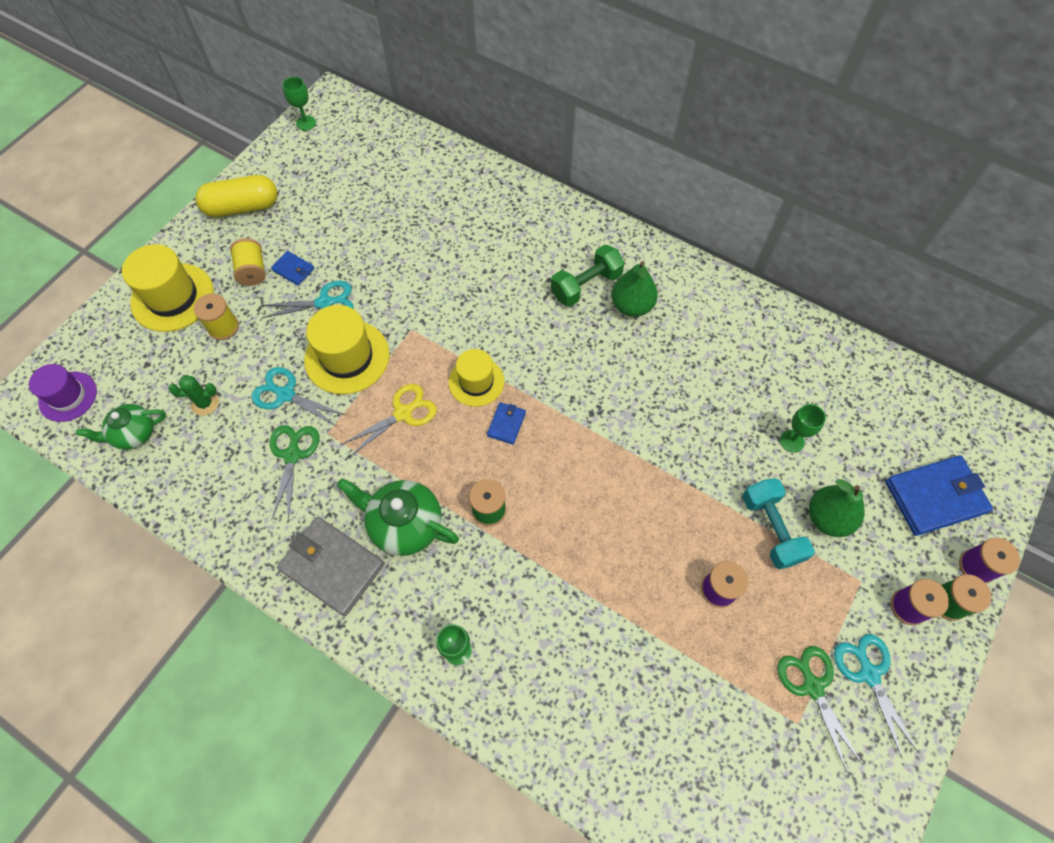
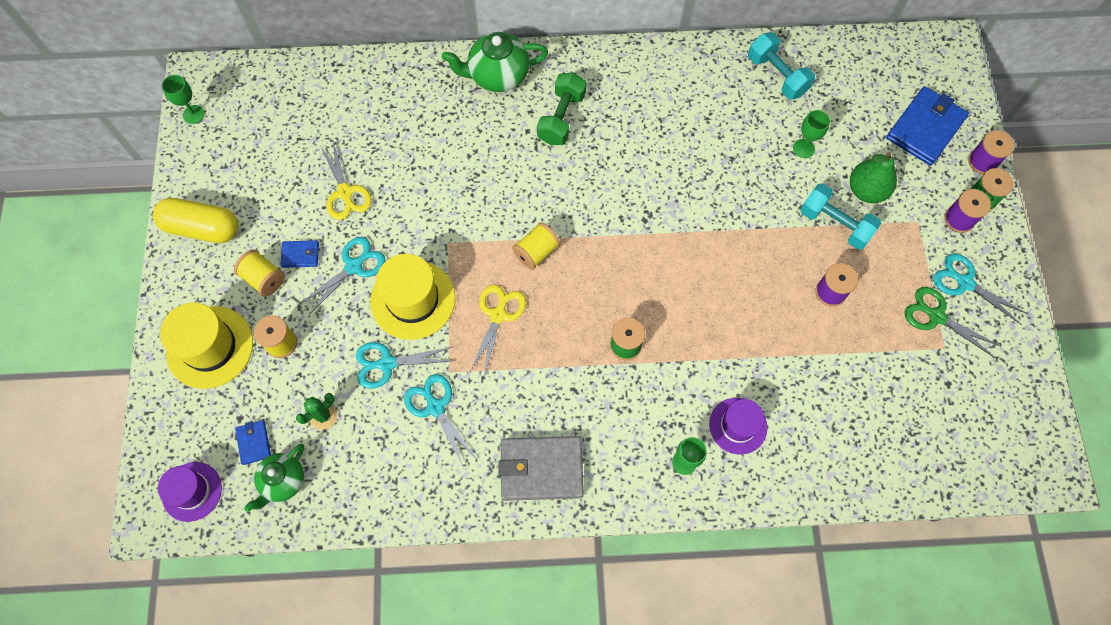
camera: 35 degrees left, 5 degrees up
yellow capsule [196,175,277,217] -> yellow capsule turned 60 degrees clockwise [153,198,238,243]
green scissors [270,425,319,521] -> turquoise scissors [404,374,477,468]
green teapot [337,478,459,556] -> green teapot moved to [442,32,548,92]
yellow hat [449,349,504,407] -> yellow spool [512,222,560,270]
blue wallet [487,402,526,445] -> blue wallet moved to [235,420,271,465]
green pear [611,261,658,317] -> none
none -> yellow scissors [320,141,372,220]
none -> purple hat [709,398,767,455]
none -> turquoise dumbbell [748,32,815,100]

